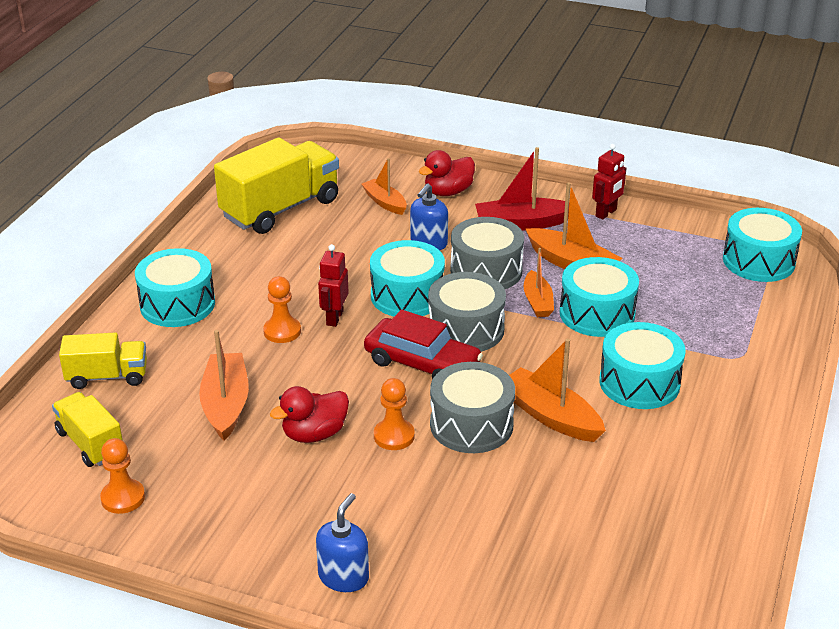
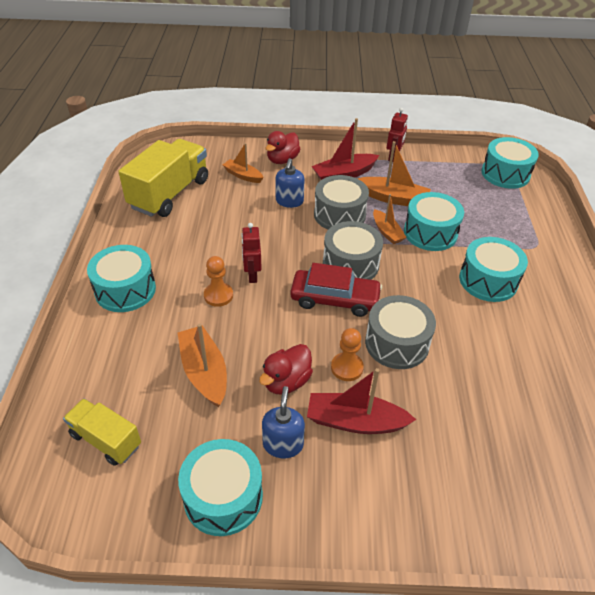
camera: 20 degrees left, 10 degrees up
yellow truck [59,332,147,389] -> none
orange pawn [100,438,145,514] -> none
blue soap dispenser [316,493,369,592] -> blue soap dispenser moved to [262,386,305,458]
turquoise drum [370,240,445,316] -> turquoise drum moved to [178,439,263,536]
orange boat [509,338,606,442] -> none
none -> red boat [307,368,416,434]

